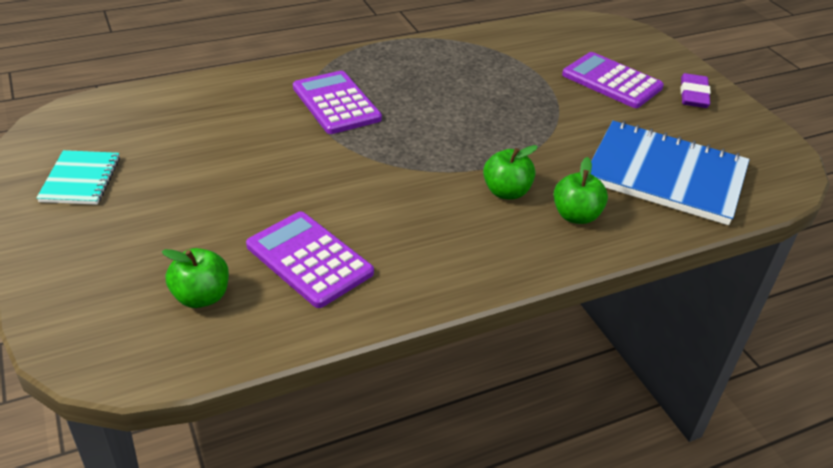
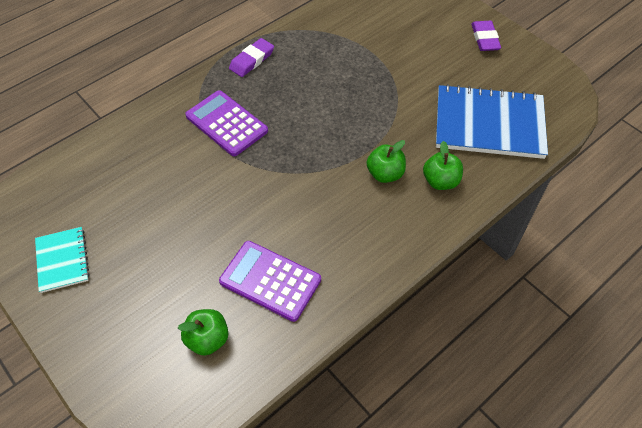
camera: 15 degrees left, 15 degrees up
purple calculator [562,52,664,108] -> none
none -> purple eraser [229,38,274,77]

